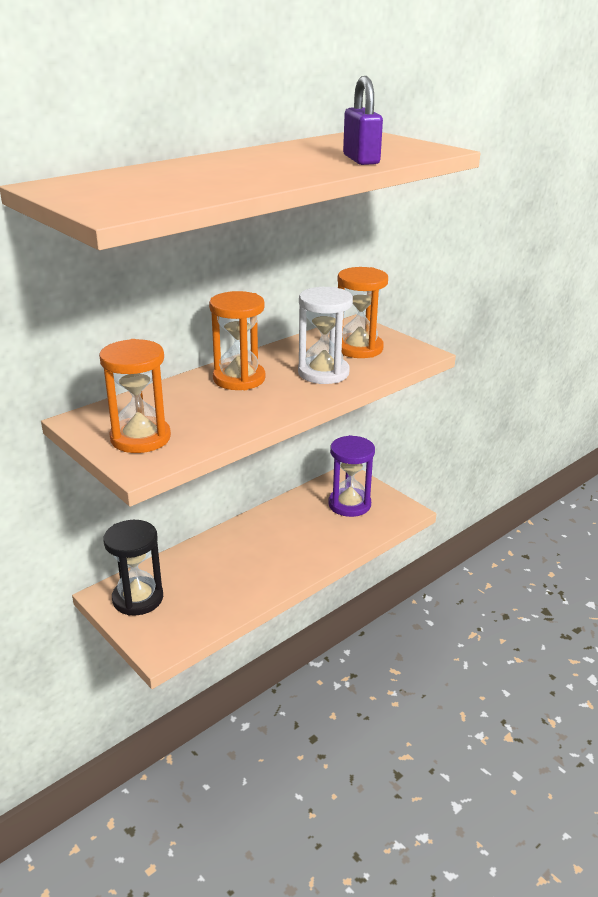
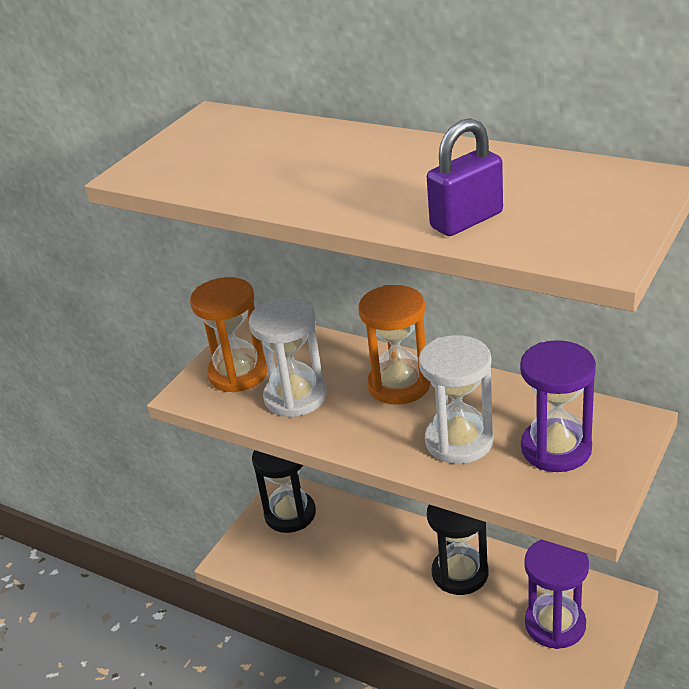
camera: 75 degrees right, 5 degrees up
orange hourglass [337,267,388,358] -> purple hourglass [520,340,596,472]
none -> white hourglass [249,298,326,417]
none -> black hourglass [427,505,489,595]

